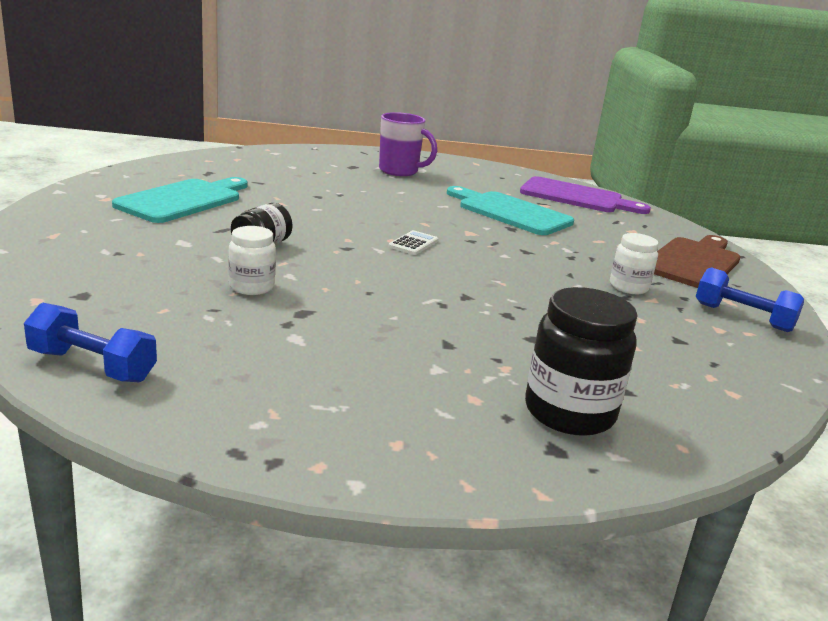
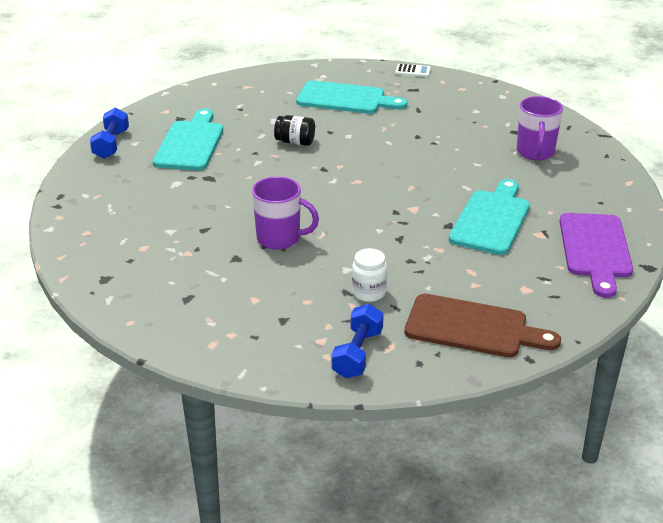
camera: 75 degrees right, 10 degrees up
white jar [229,226,276,295] -> none
white calculator [388,230,438,255] -> white calculator moved to [395,64,431,77]
black jar [525,287,637,436] -> none
none -> turquoise cutting board [153,109,223,170]
none -> purple mug [252,177,319,250]

